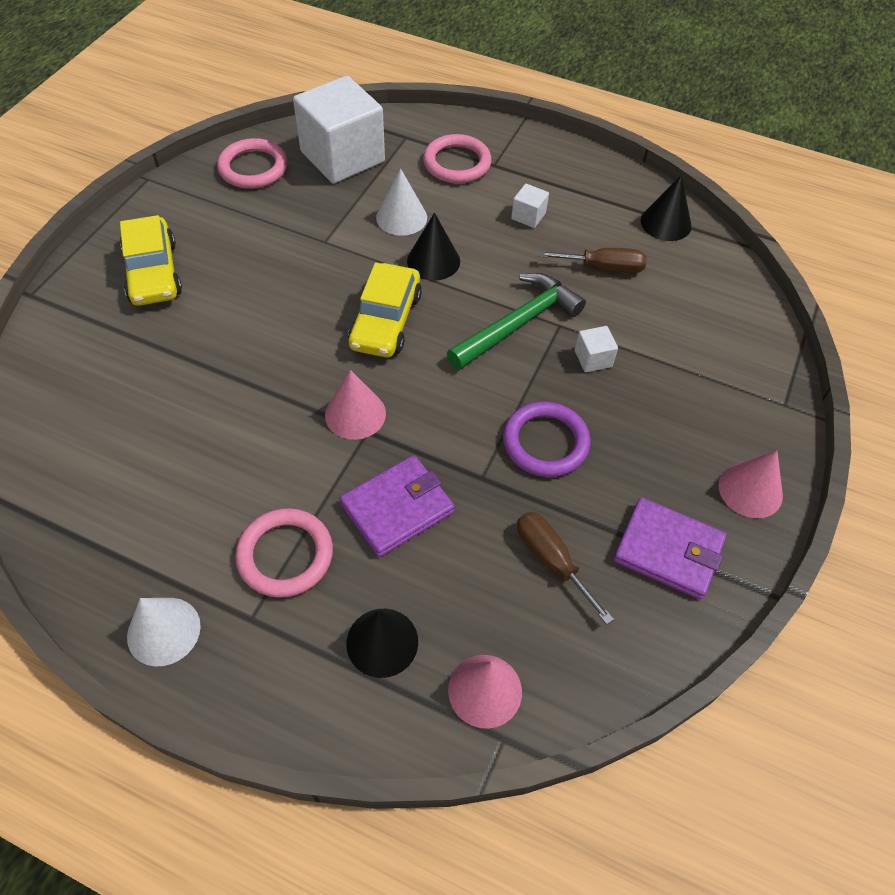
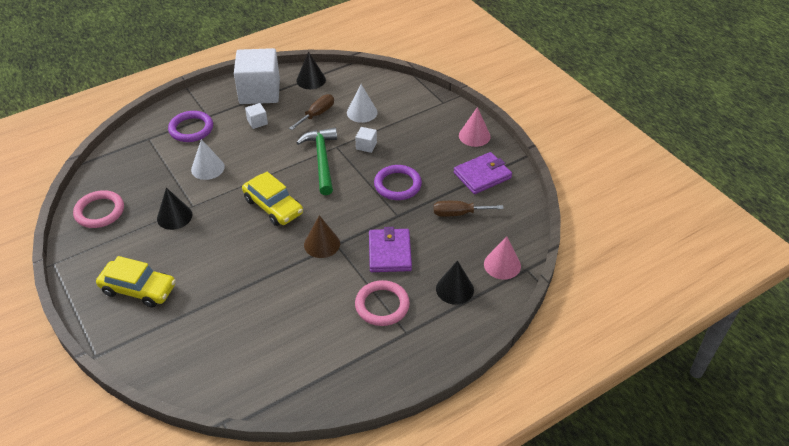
camera: 55 degrees left, 10 degrees down
white cone [127,598,201,666] -> white cone moved to [347,84,378,123]
white cube [293,76,385,184] -> white cube moved to [234,48,280,104]
pink cone [325,370,386,440] -> brown cone [304,215,340,258]
black cone [407,213,460,281] -> black cone moved to [157,188,192,230]
pink ring [423,134,492,184] -> purple ring [168,111,213,142]

